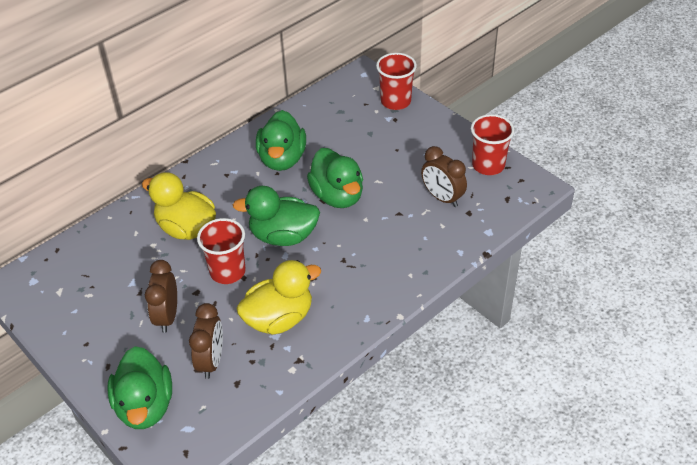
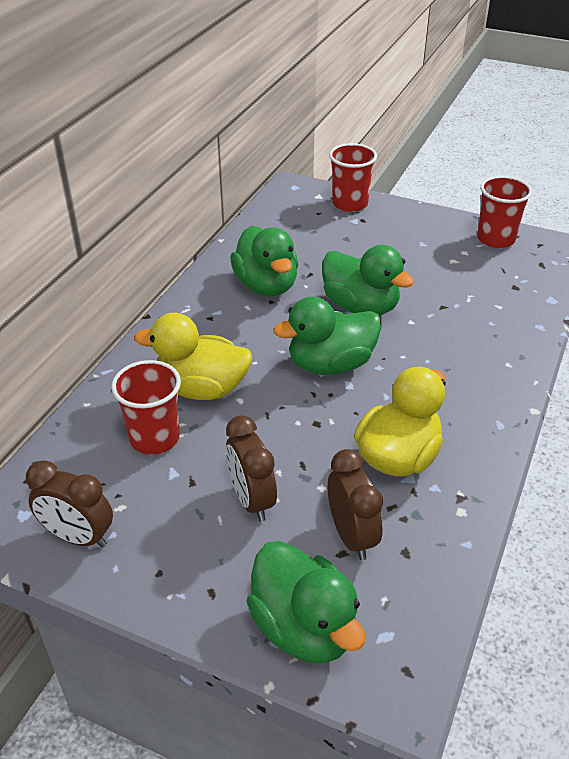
camera: 25 degrees left, 5 degrees down
red cup [197,218,246,284] -> red cup moved to [111,360,181,455]
brown clock [421,146,467,207] -> brown clock moved to [26,460,113,548]

